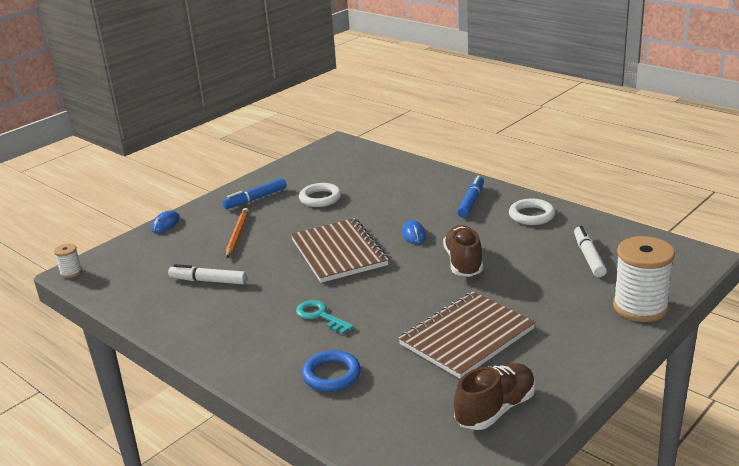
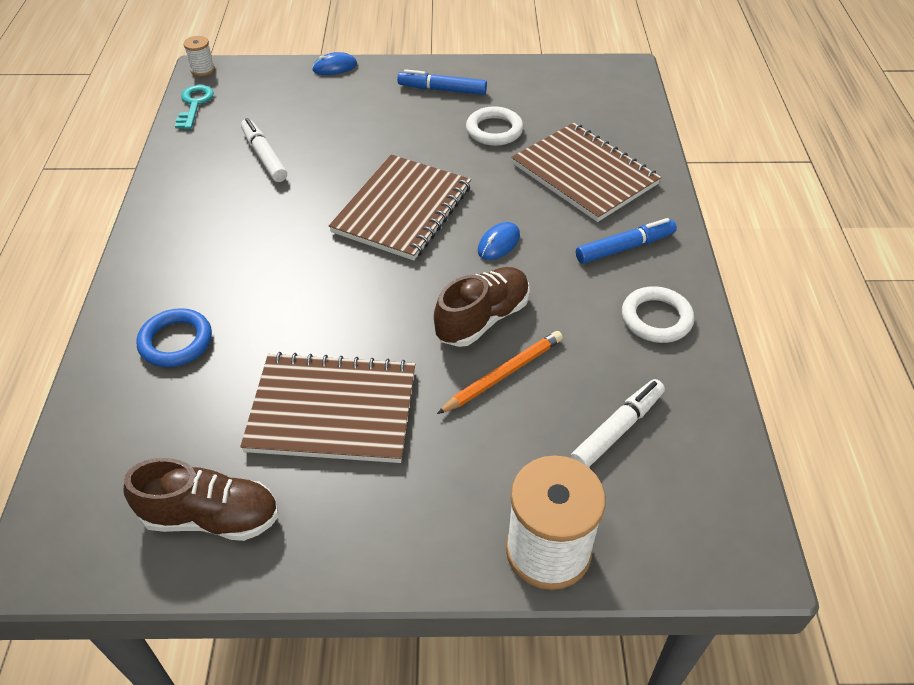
camera: 45 degrees right, 20 degrees up
orange pencil [226,208,249,259] -> orange pencil moved to [437,331,563,414]
turquoise key [296,300,354,334] -> turquoise key moved to [175,85,214,129]
none -> brown notebook [511,123,661,222]

